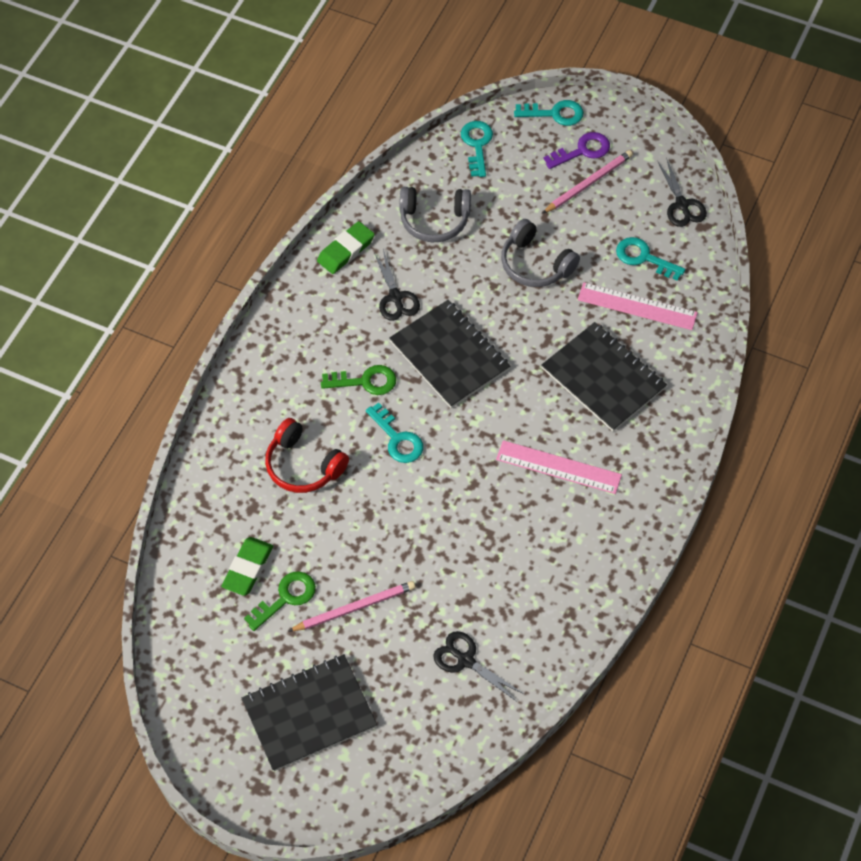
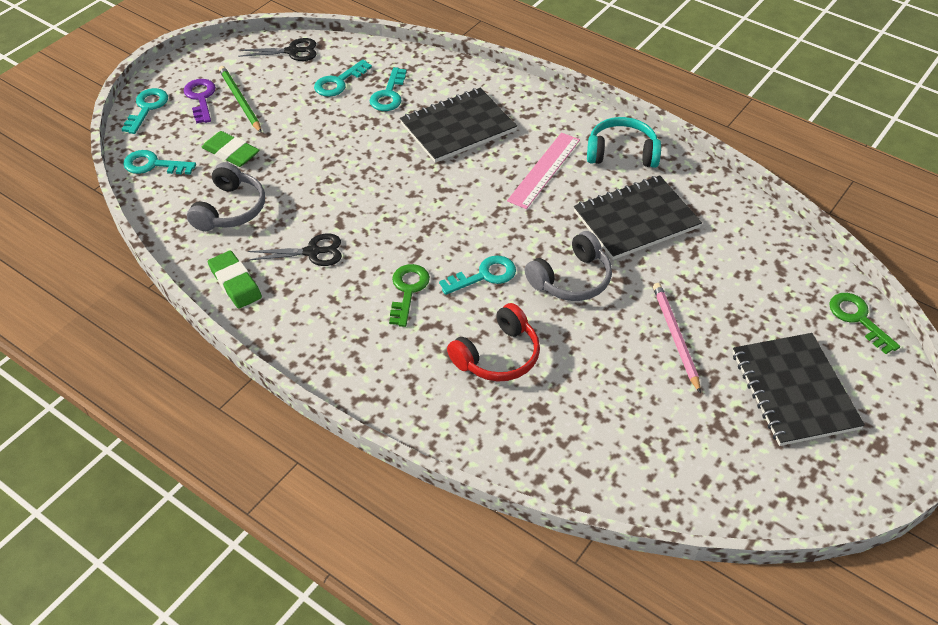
camera: 80 degrees left, 10 degrees down
green eraser [221,537,273,596] -> green eraser moved to [202,131,259,167]
green key [244,571,316,631] -> green key moved to [829,293,900,354]
black notebook [389,300,510,408] -> black notebook moved to [574,175,702,260]
black scissors [433,631,523,702] -> none
grey headphones [501,219,580,287] -> grey headphones moved to [525,231,612,301]
pink pencil [542,150,633,214] -> green pencil [219,66,262,133]
pink ruler [577,282,698,330] -> turquoise key [369,67,407,111]
none -> turquoise headphones [587,117,661,168]

